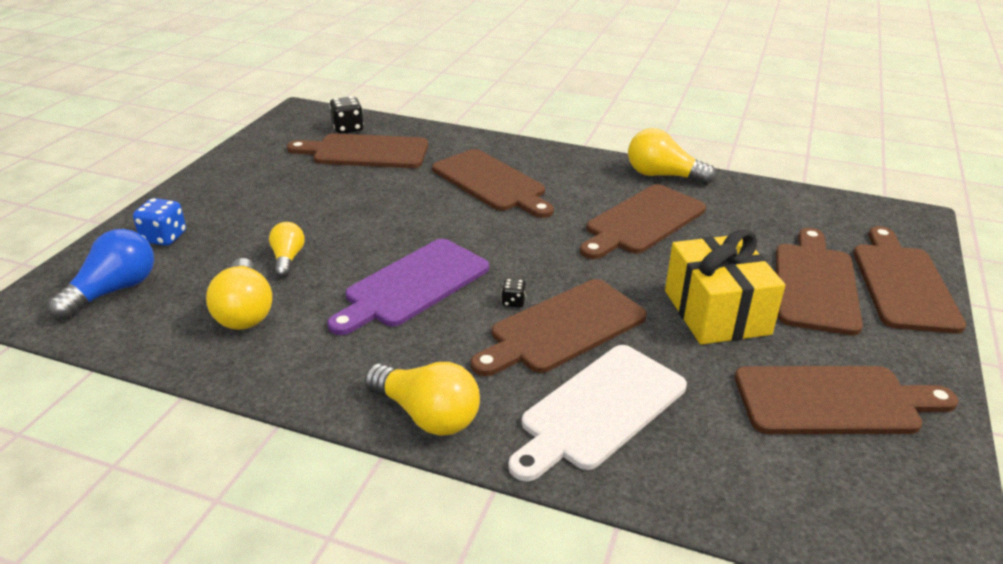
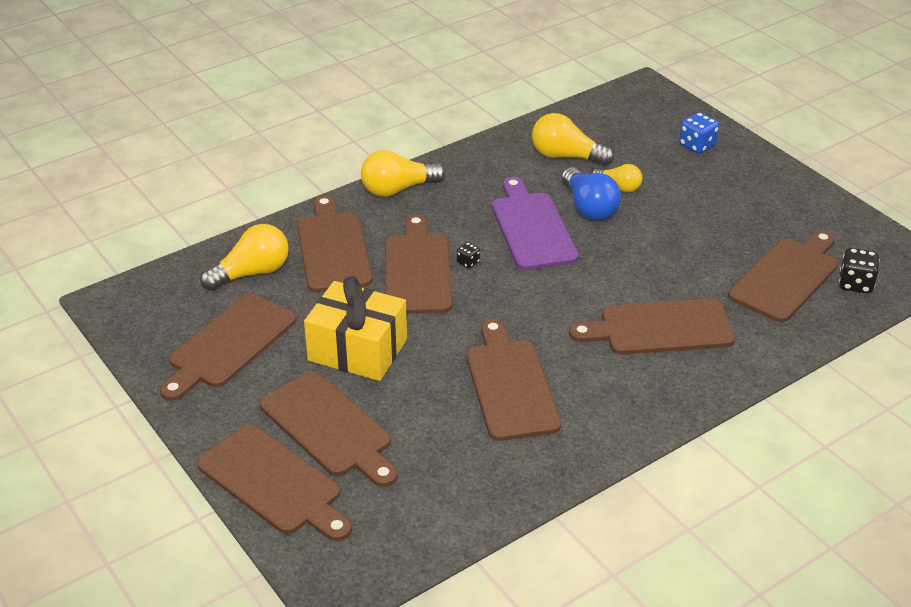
camera: 125 degrees right, 5 degrees up
blue light bulb [48,229,154,320] -> blue light bulb moved to [561,167,621,221]
white cutting board [508,345,687,482] -> brown cutting board [297,195,373,292]
yellow light bulb [628,128,716,185] -> yellow light bulb moved to [200,224,289,291]

